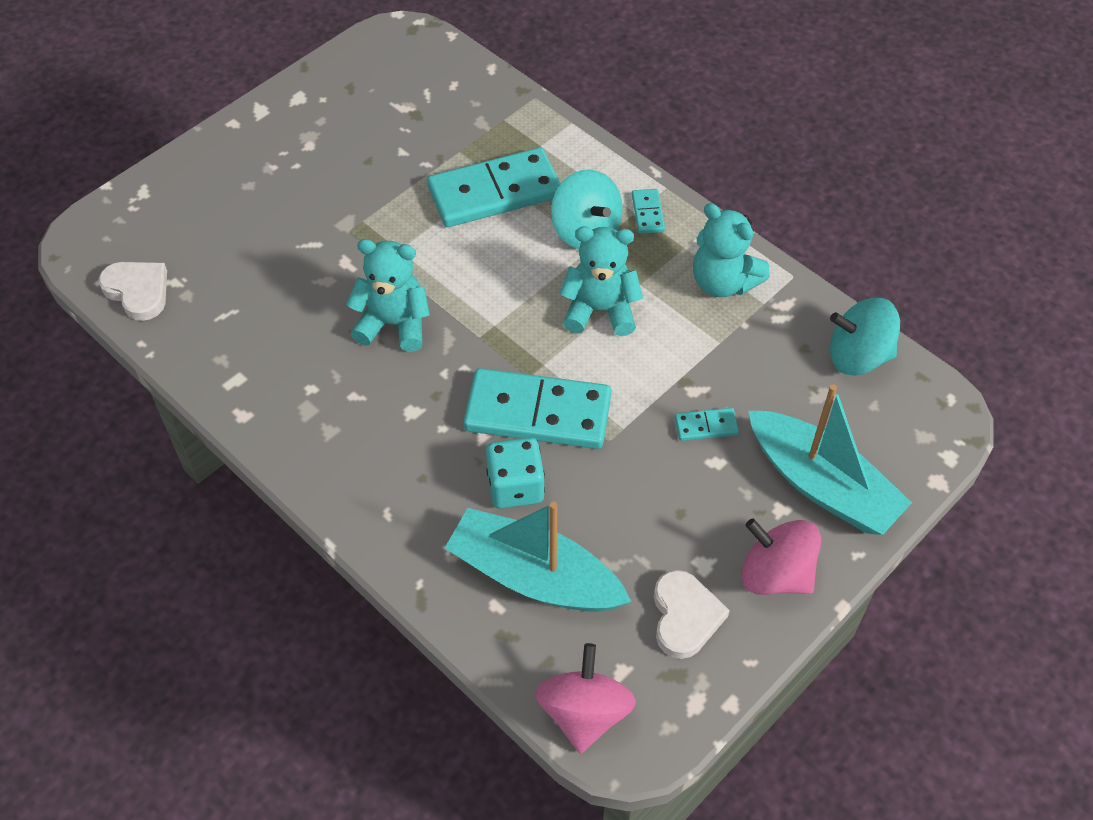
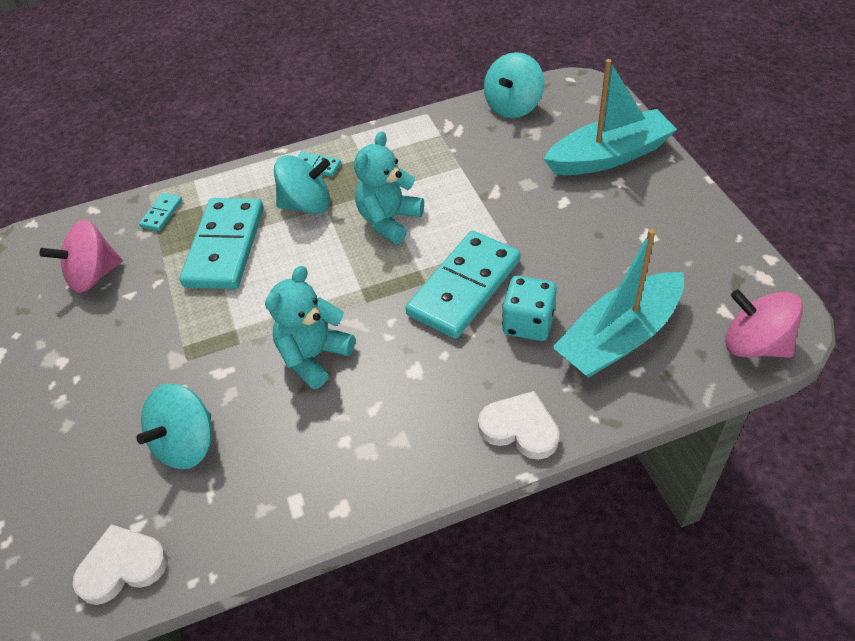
camera: 60 degrees left, 5 degrees down
white heart [654,570,730,659] -> white heart moved to [478,391,560,460]
turquoise domino [675,408,739,441] -> turquoise domino moved to [139,193,182,231]
turquoise teddy bear [693,203,770,297] -> none
pink spinning top [741,518,821,595] -> pink spinning top moved to [39,220,123,293]
none -> turquoise spinning top [136,383,212,469]

